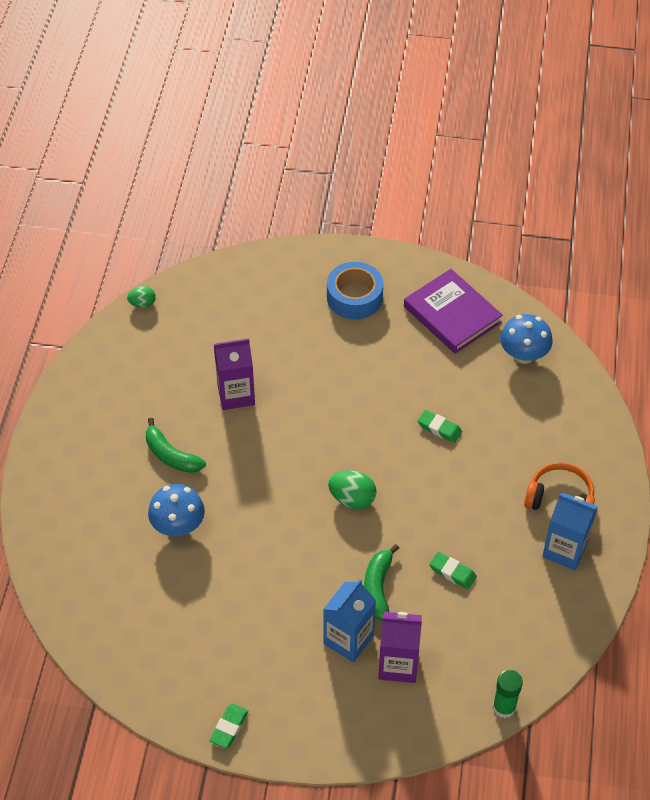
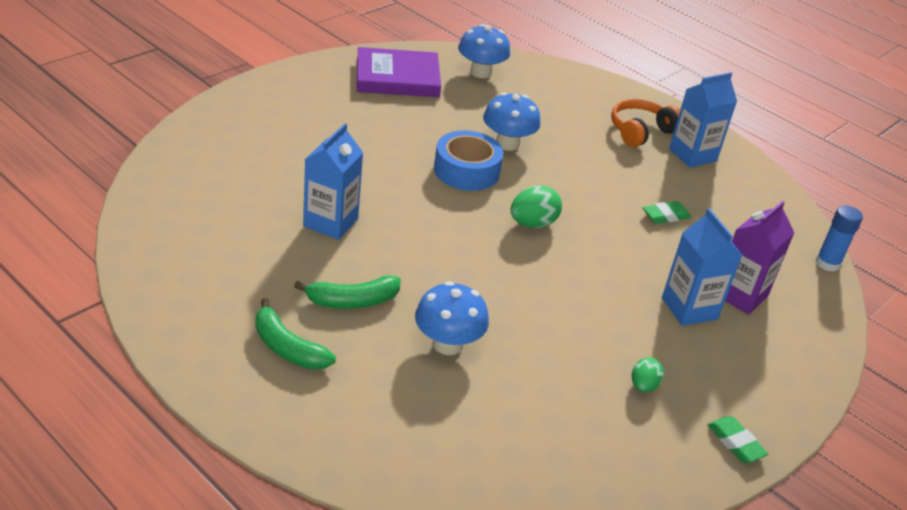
camera: 60 degrees left, 15 degrees down
green egg [127,286,156,308] -> green egg moved to [632,357,664,392]
purple carton [214,338,255,410] -> blue carton [303,123,363,240]
blue tape [327,262,383,319] -> blue tape moved to [434,130,503,191]
green banana [364,544,399,620] -> green banana moved to [255,298,336,370]
green eraser [417,410,462,443] -> blue mushroom [483,92,541,151]
green glue stick [493,670,523,718] -> blue glue stick [815,206,863,272]

